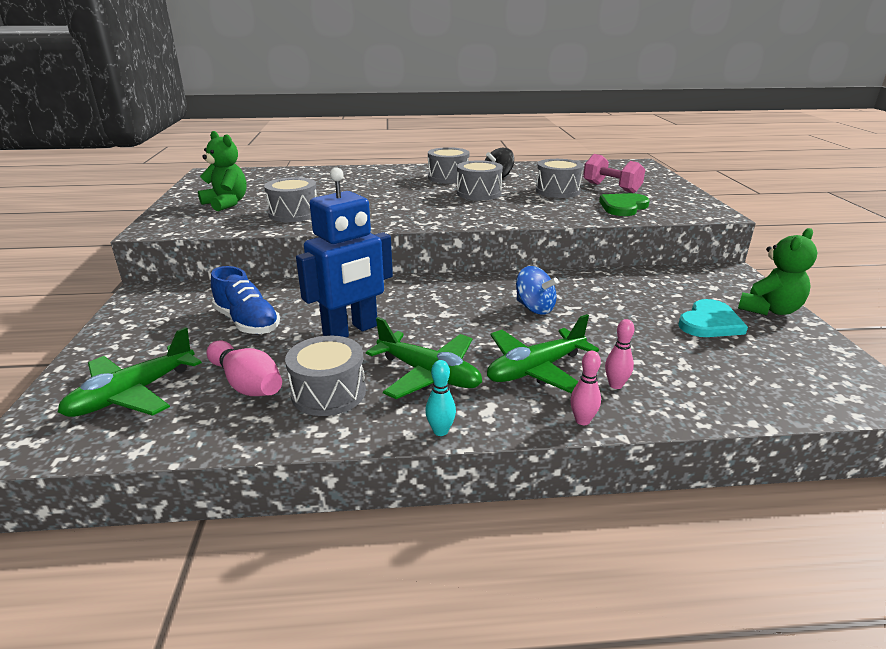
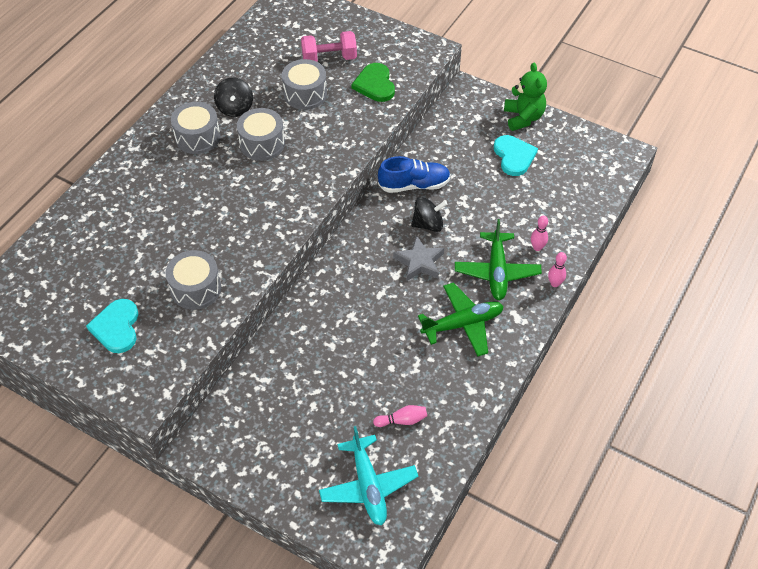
camera: 55 degrees left, 25 degrees up
green plane [58,327,202,417] -> turquoise plane [319,426,418,526]
green teddy bear [198,131,247,211] -> turquoise heart [86,299,139,353]
pink bowling pin [206,340,282,396] -> pink bowling pin [373,405,427,427], size x0.60
blue shoe [211,266,280,334] -> blue shoe moved to [378,156,451,193]
grey drum [285,335,366,416] -> none
blue robot [296,168,393,337] -> none
turquoise bowling pin [425,360,456,436] -> none
blue spinning top [516,266,558,315] -> black spinning top [411,197,447,232]
none -> grey star [393,236,444,282]

